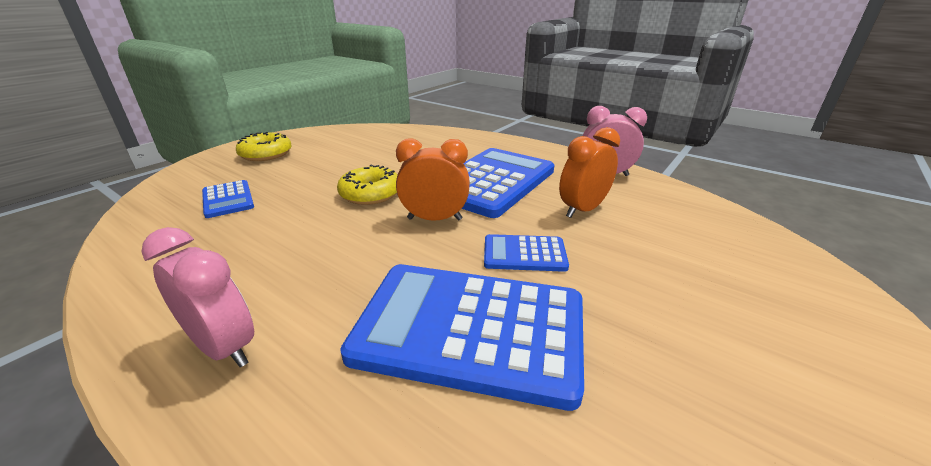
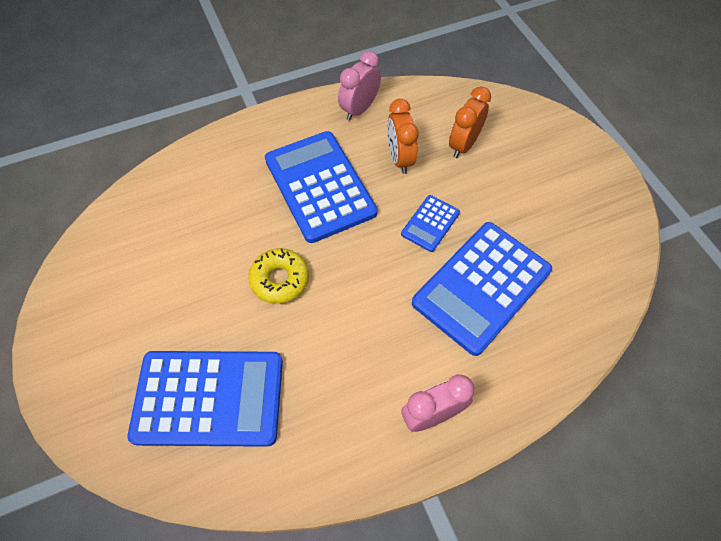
camera: 60 degrees left, 30 degrees up
blue calculator [202,180,254,218] -> blue calculator [128,351,283,447], size x2.11
yellow donut [236,132,292,161] -> none
orange clock [396,138,470,221] -> orange clock moved to [449,86,491,158]

